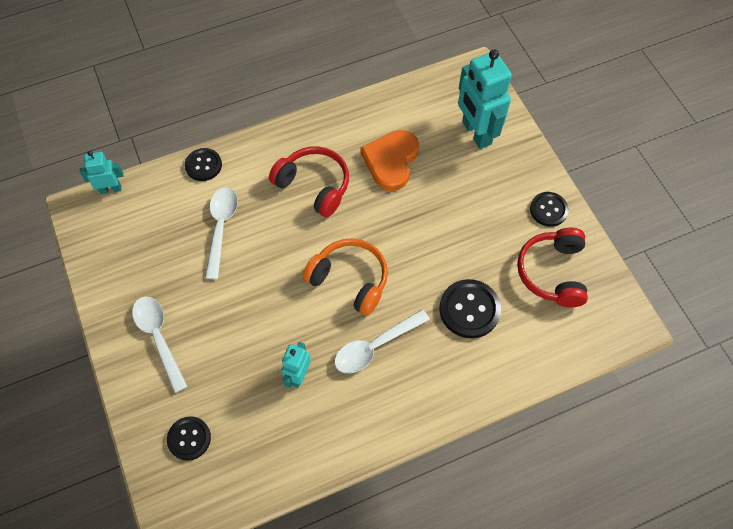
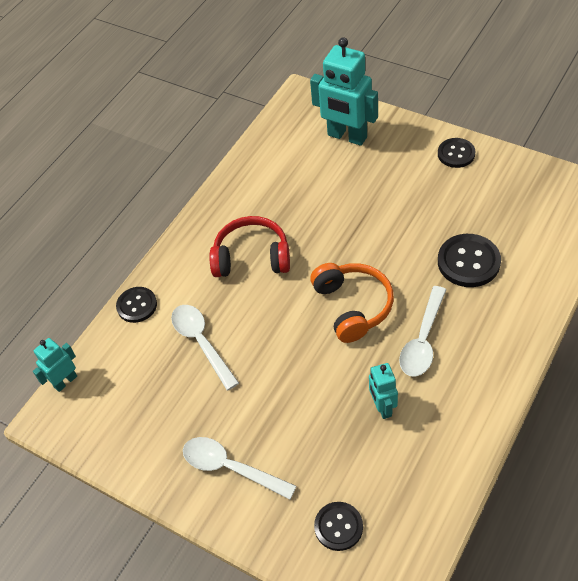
camera: 30 degrees left, 10 degrees down
orange headphones [303,238,388,316] -> orange headphones turned 75 degrees clockwise [310,263,394,343]
orange heart [360,130,419,191] -> none
red headphones [517,228,588,307] -> none

